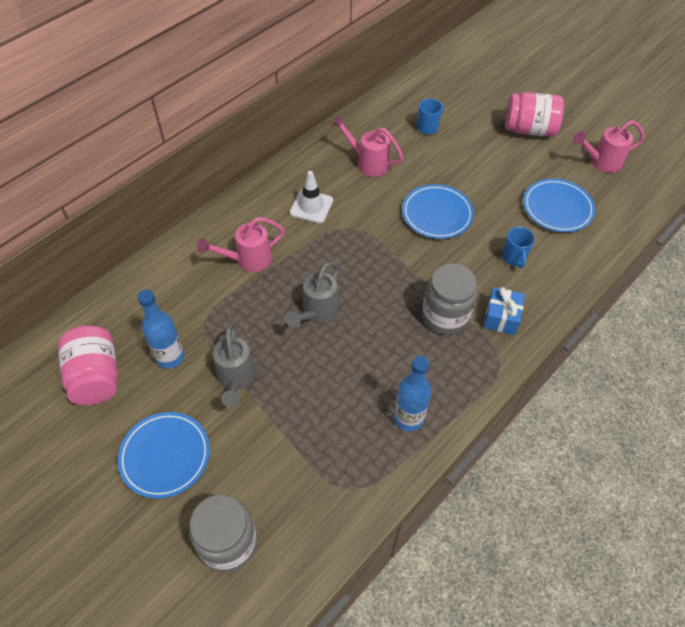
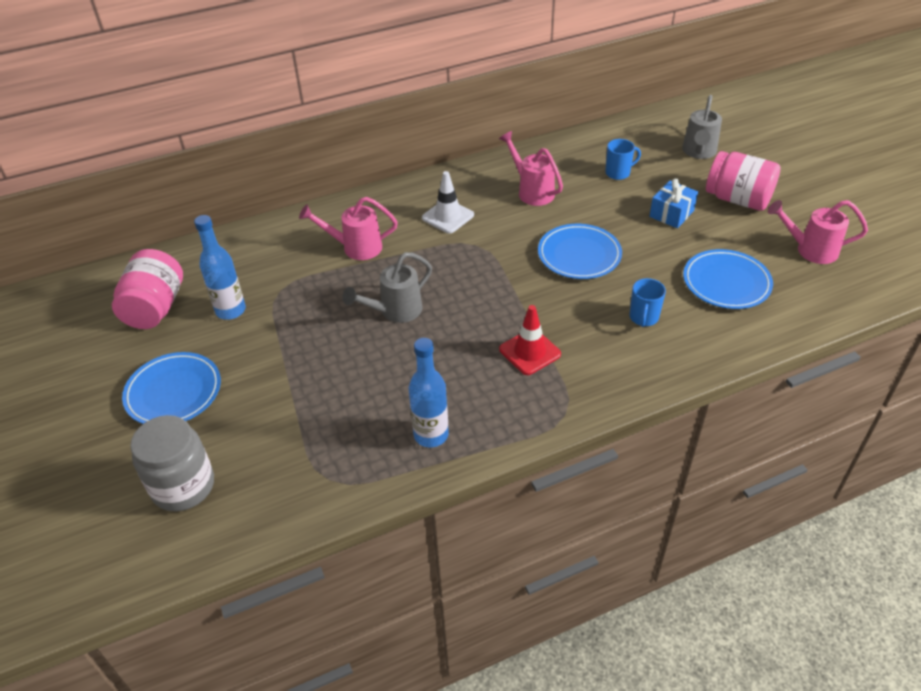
camera: 25 degrees right, 10 degrees down
grey watering can [213,323,256,407] -> grey watering can moved to [682,95,722,159]
grey jar [422,264,477,335] -> red traffic cone [499,305,561,375]
blue gift [484,287,525,335] -> blue gift moved to [649,178,698,228]

